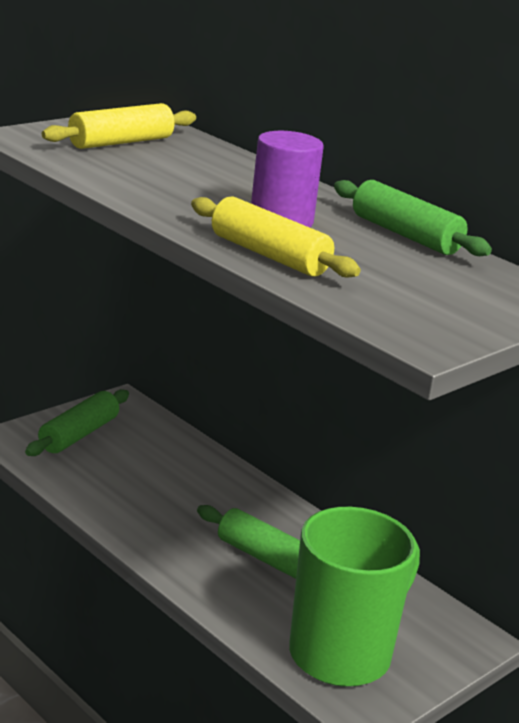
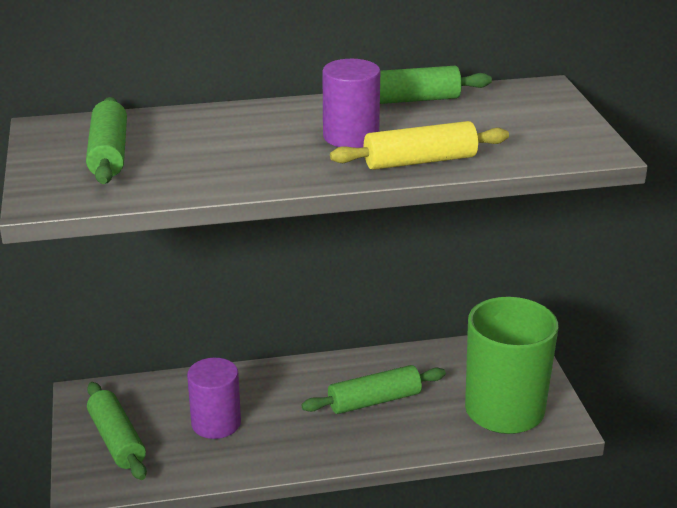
camera: 55 degrees left, 5 degrees up
yellow rolling pin [42,103,196,149] -> green rolling pin [86,97,127,184]
none -> purple cylinder [187,358,241,439]

